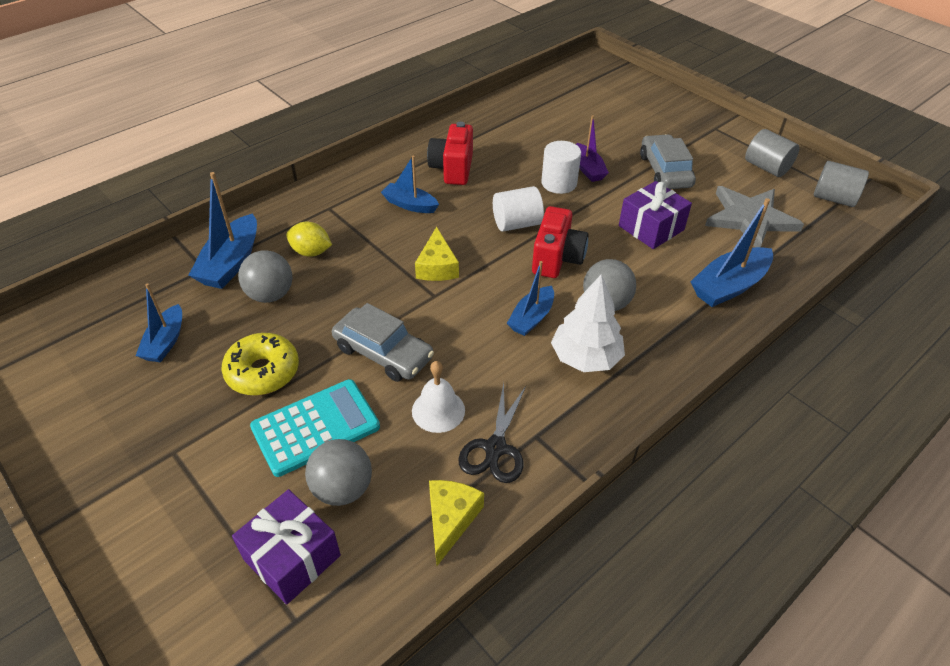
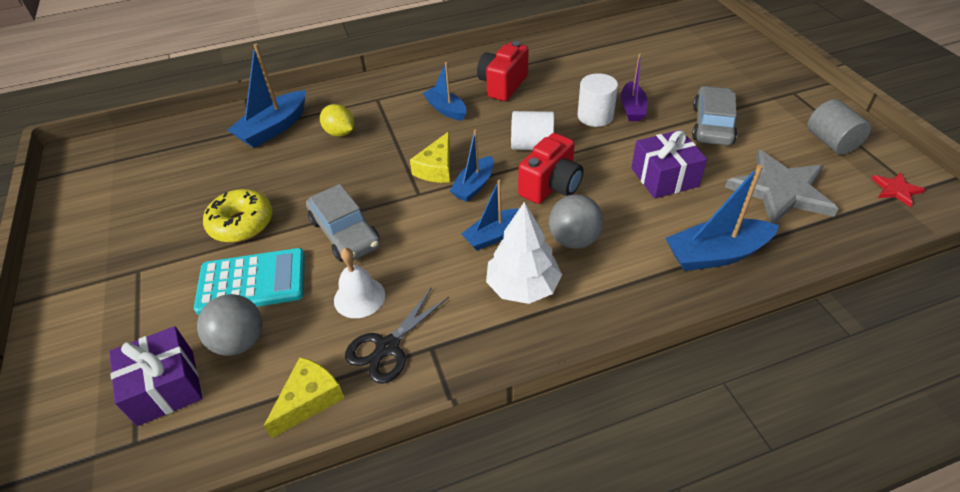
camera: 25 degrees right, 0 degrees up
blue boat [135,283,182,362] -> blue boat moved to [450,129,494,202]
grey ball [238,250,292,303] -> none
grey cylinder [814,161,869,207] -> red star [872,172,926,207]

